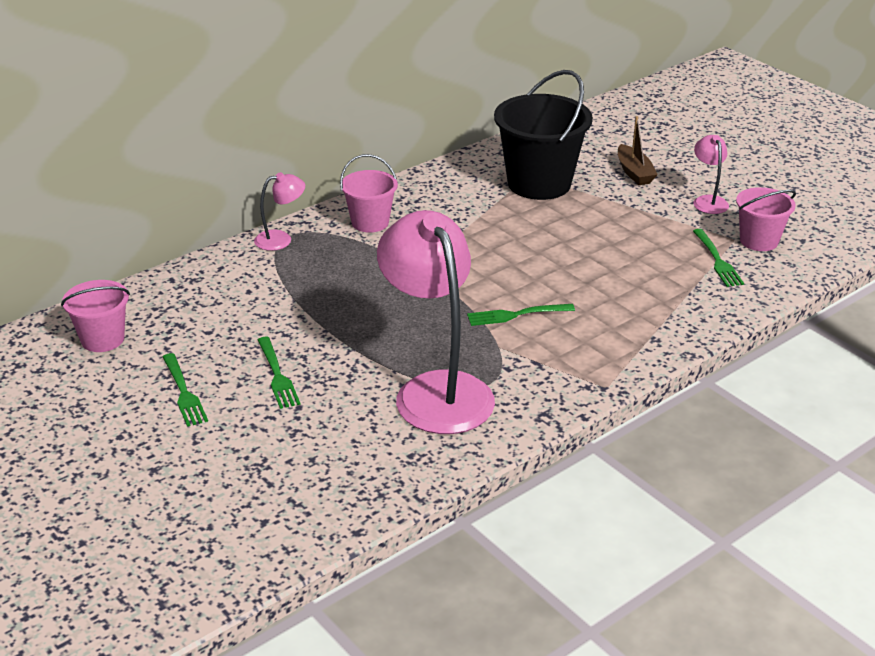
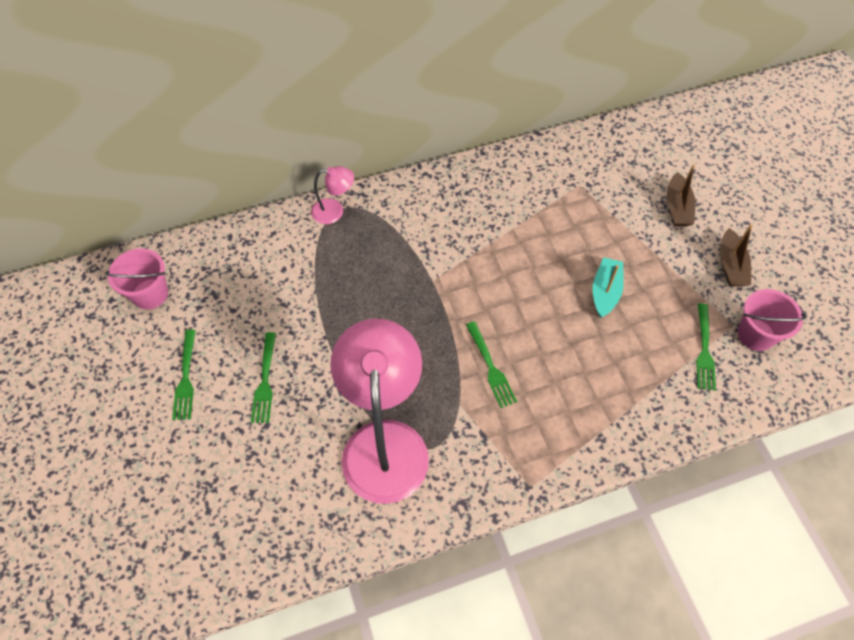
camera: 20 degrees right, 25 degrees up
pink bucket [340,154,398,233] -> none
green fork [467,304,575,326] -> green fork turned 120 degrees counterclockwise [466,321,517,408]
black bucket [494,70,593,200] -> none
pink lamp [693,135,729,214] -> brown boat [720,224,753,286]
none -> turquoise boat [592,257,624,318]

